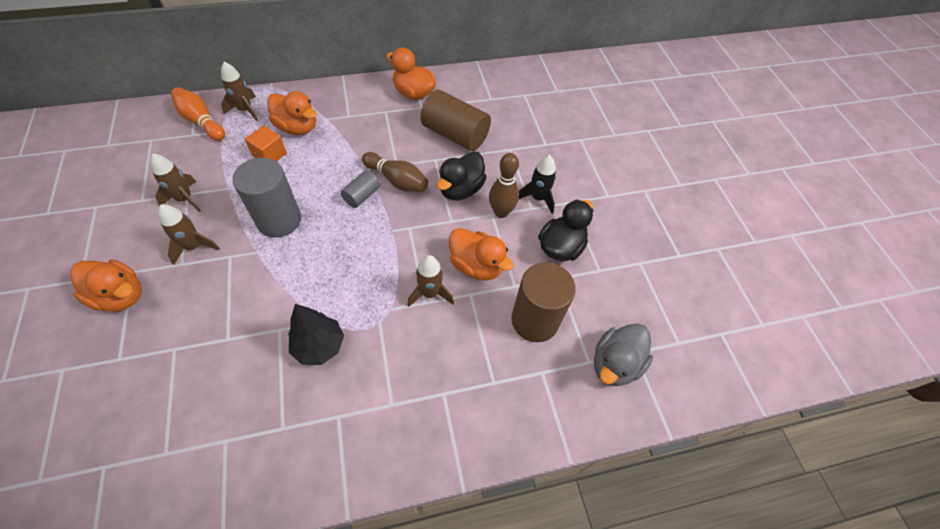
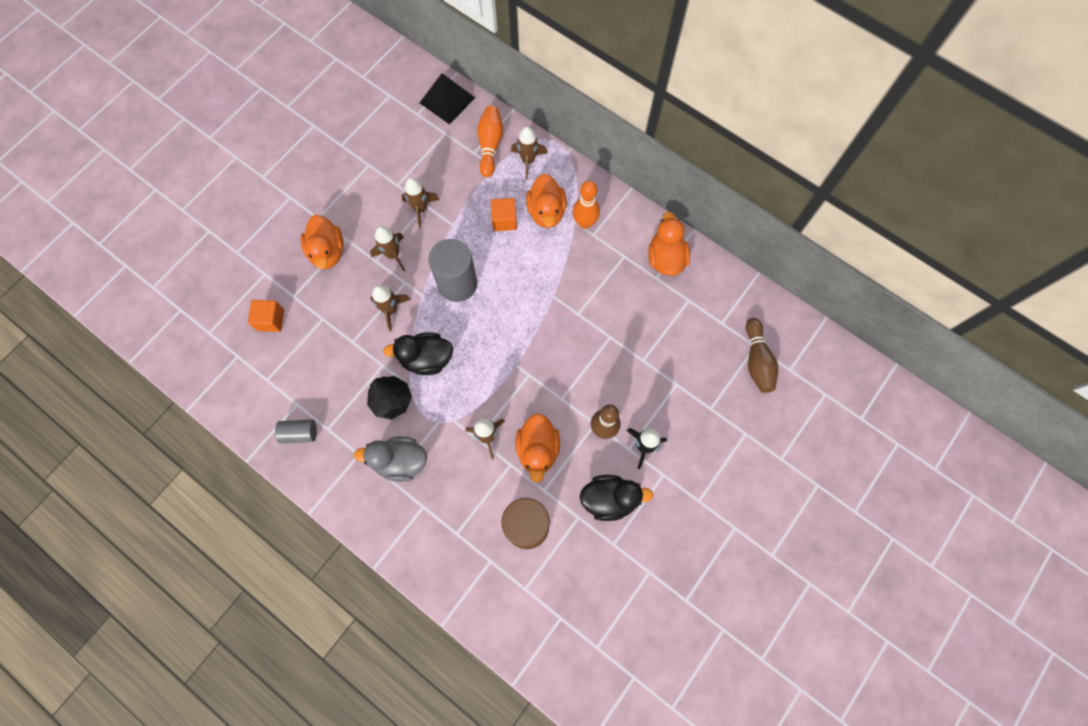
camera: 55 degrees right, 15 degrees up
grey cylinder [341,170,380,208] -> grey cylinder moved to [275,419,317,444]
brown bowling pin [362,152,428,192] -> brown bowling pin moved to [746,318,778,393]
brown cylinder [420,90,491,151] -> none
black duck [437,152,487,200] -> black duck moved to [383,333,453,375]
grey duck [594,323,653,386] -> grey duck moved to [354,436,427,482]
none -> orange cube [248,300,284,332]
none -> brown rocket [370,285,411,331]
none -> black pyramid [420,73,475,125]
none -> orange bowling pin [573,181,600,229]

